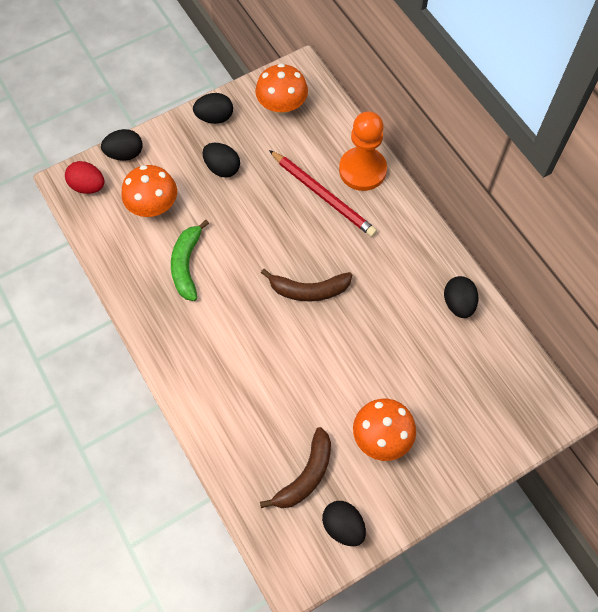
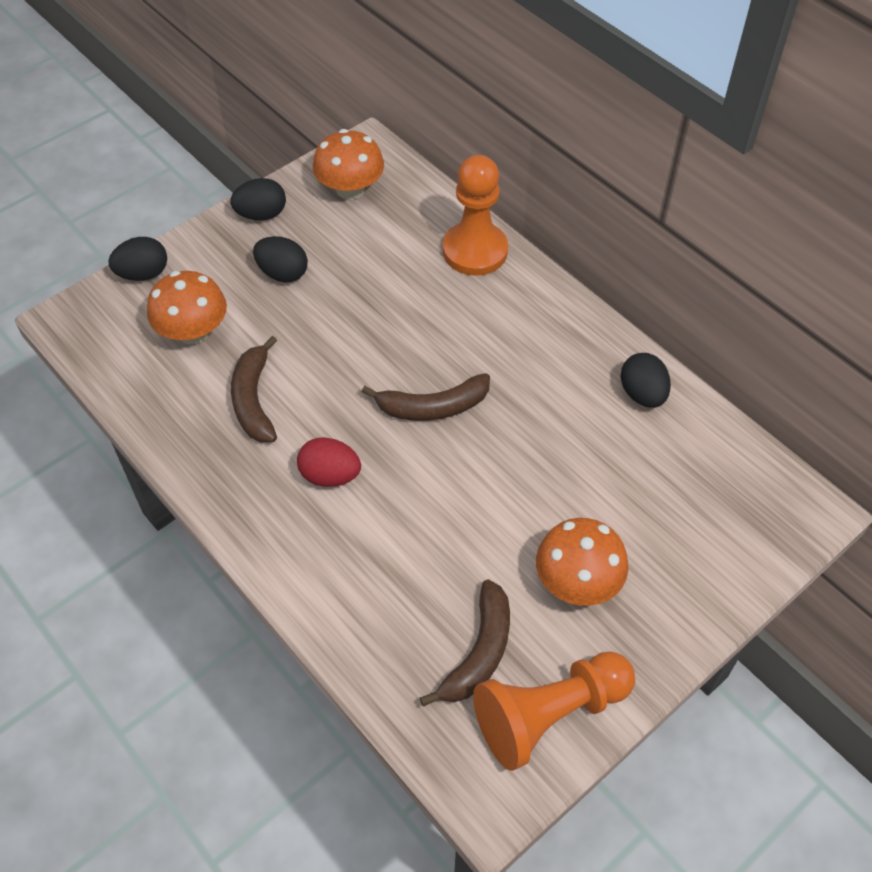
camera: 10 degrees left, 10 degrees down
red egg [65,161,104,194] -> red egg moved to [297,437,361,487]
green banana [171,220,209,301] -> brown banana [231,336,277,442]
red pencil [269,150,377,237] -> none
black egg [322,501,366,546] -> orange pawn [473,651,635,771]

